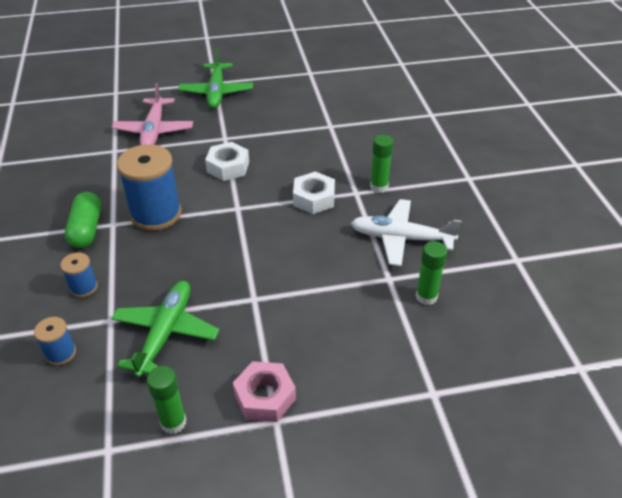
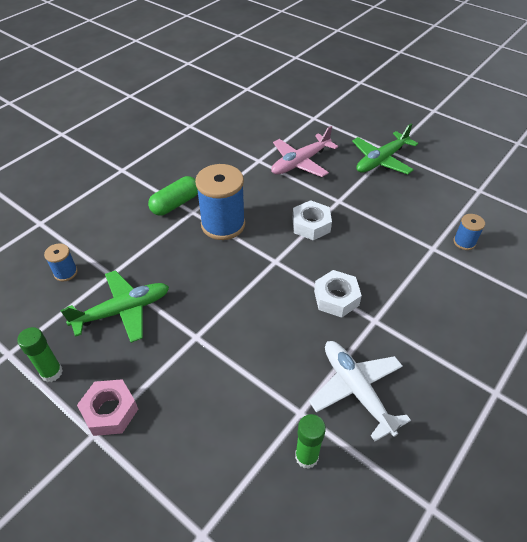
camera: 50 degrees right, 5 degrees up
blue spool [60,253,98,298] -> blue spool moved to [453,214,485,250]
green glue stick [370,135,394,193] -> none

